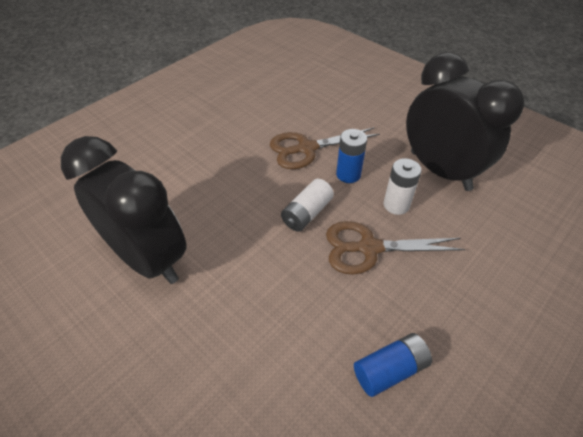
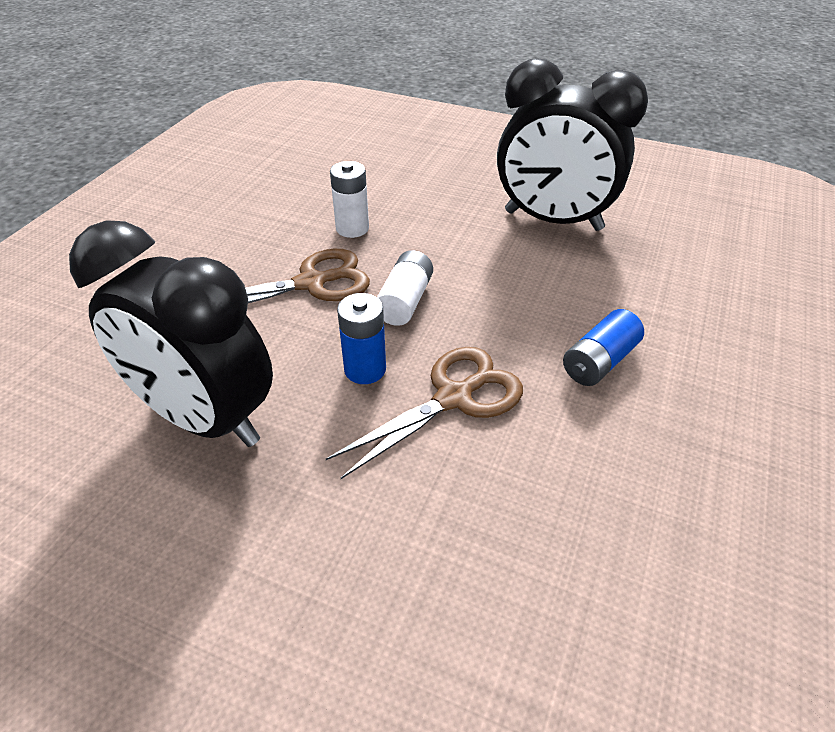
camera: 160 degrees right, 5 degrees down
blue battery [354,333,432,397] -> blue battery moved to [563,309,644,386]
white battery [384,158,422,215] -> white battery moved to [330,161,369,238]

